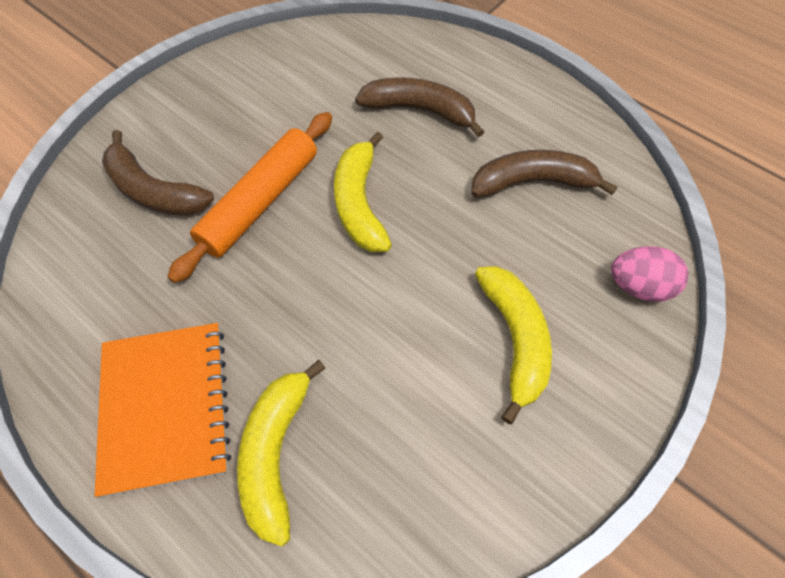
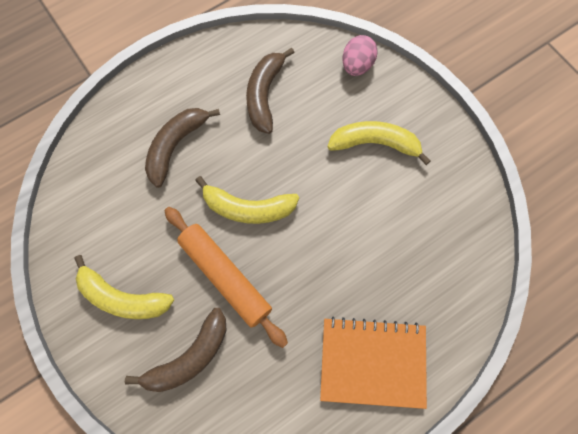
camera: 75 degrees left, 10 degrees up
yellow banana [237,360,326,546] -> yellow banana moved to [74,255,174,319]

